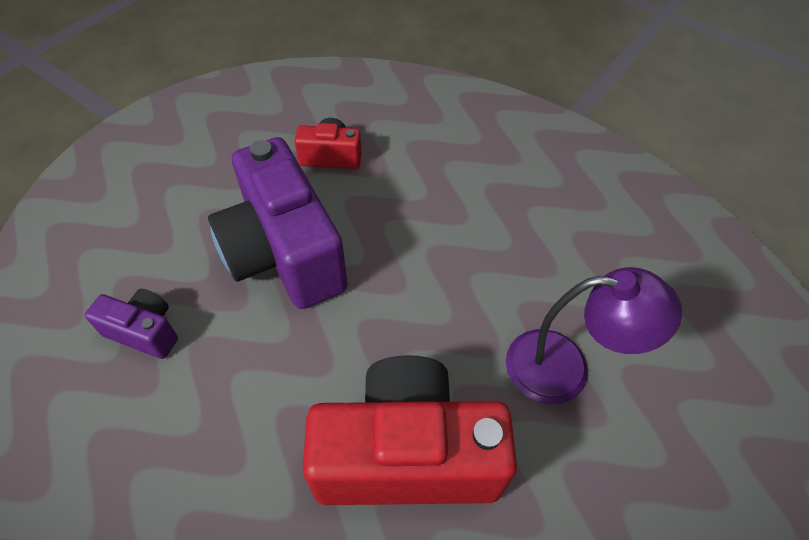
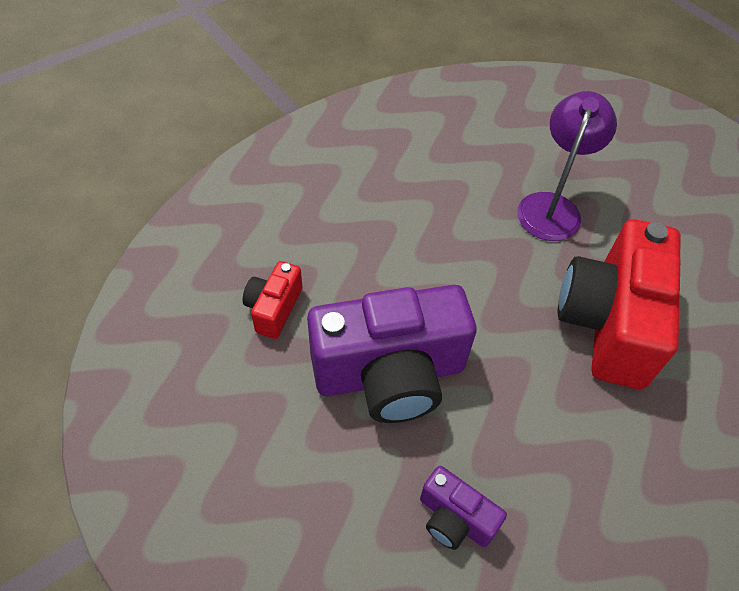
camera: 75 degrees left, 0 degrees up
purple camera [85,289,178,359] -> purple camera turned 90 degrees counterclockwise [420,466,507,550]

